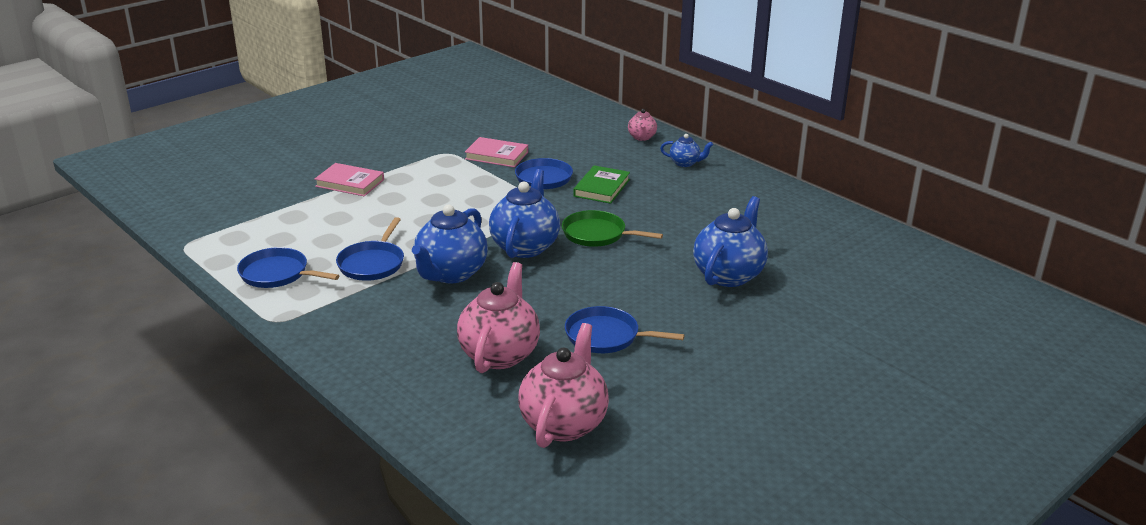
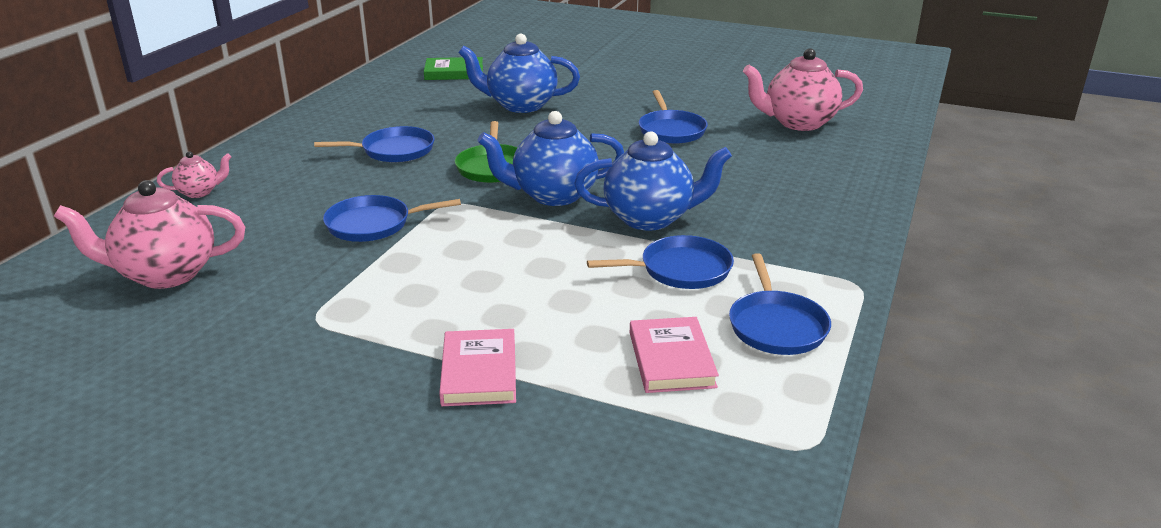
camera: 115 degrees left, 0 degrees up
pink teapot [457,262,540,373] -> pink teapot moved to [54,180,245,289]
pink book [465,137,528,167] -> pink book moved to [630,317,719,393]
green book [573,165,630,204] -> green book moved to [424,57,483,80]
blue teapot [660,134,713,167] -> none
none -> blue pan [314,126,434,162]

